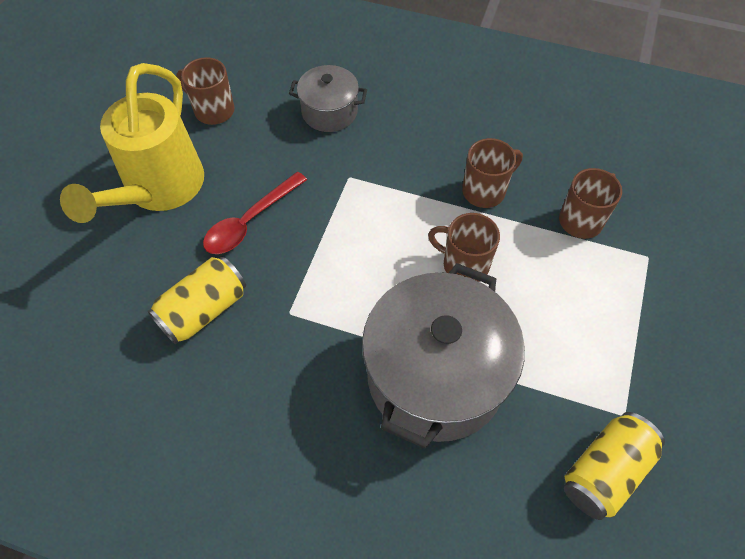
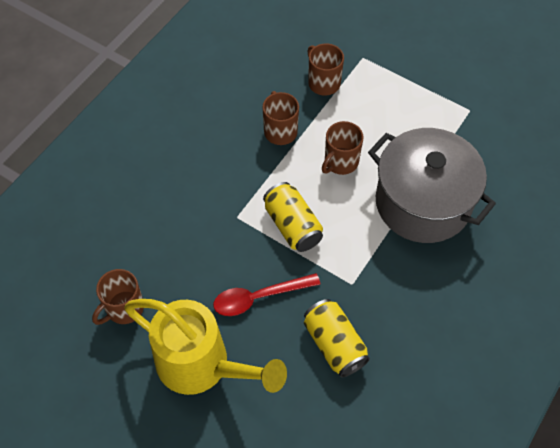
camera: 75 degrees left, 0 degrees up
red spoon [203,172,307,254] -> red spoon turned 105 degrees clockwise [213,273,321,316]
grey pot [289,65,367,132] -> none
yellow can [564,412,665,520] -> yellow can moved to [263,182,323,252]

